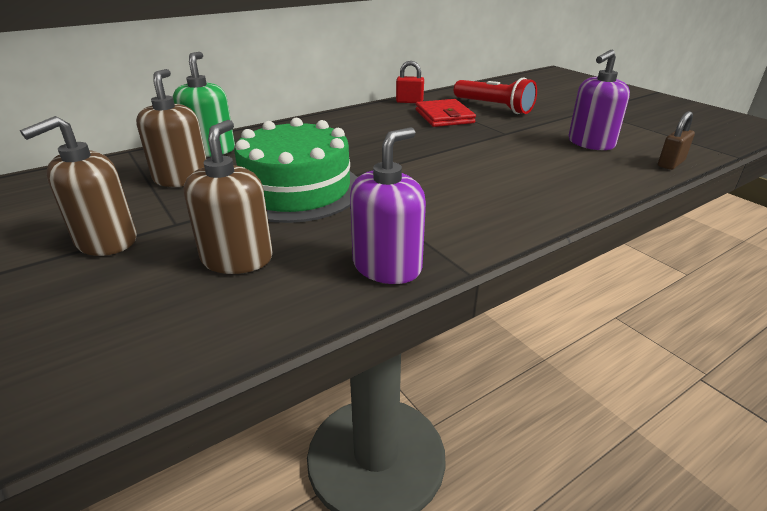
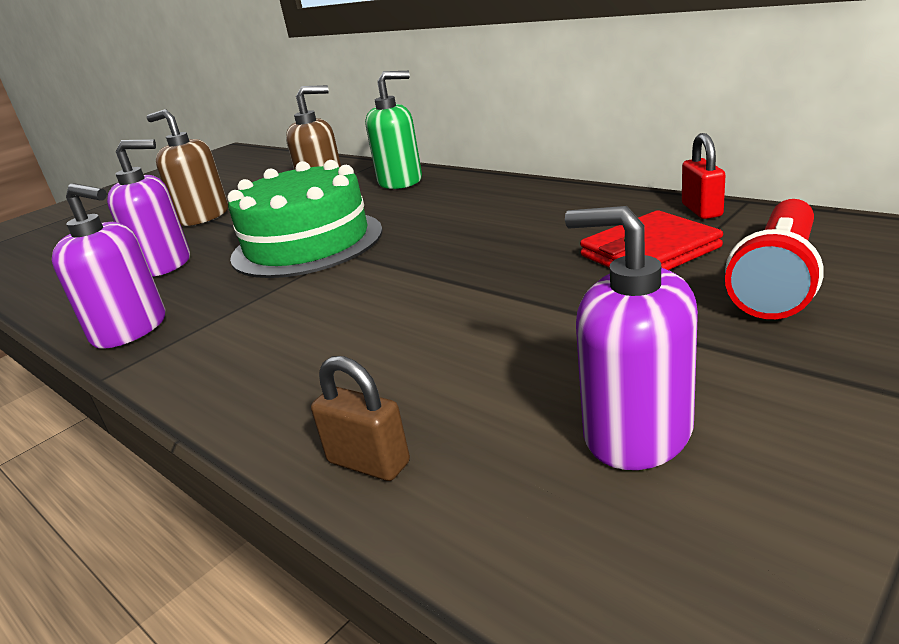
camera: 80 degrees right, 5 degrees down
brown soap dispenser [184,120,273,274] -> purple soap dispenser [107,139,190,277]
brown padlock [658,111,695,170] -> brown padlock moved to [311,356,410,481]

